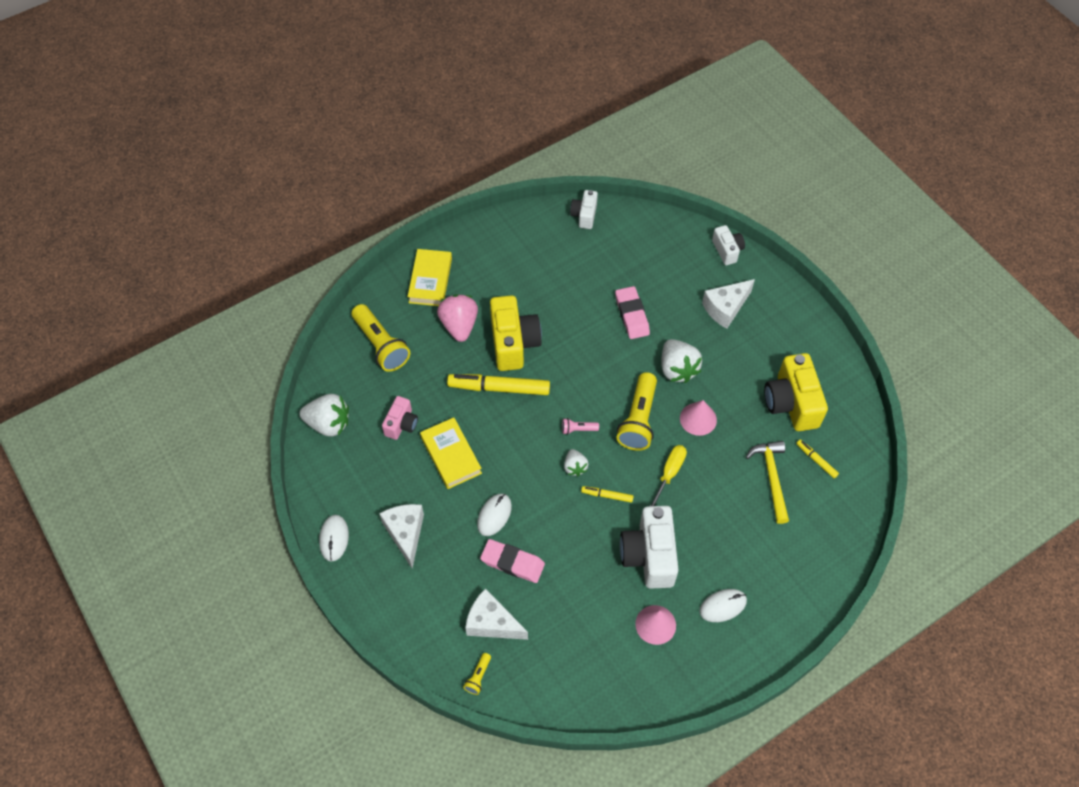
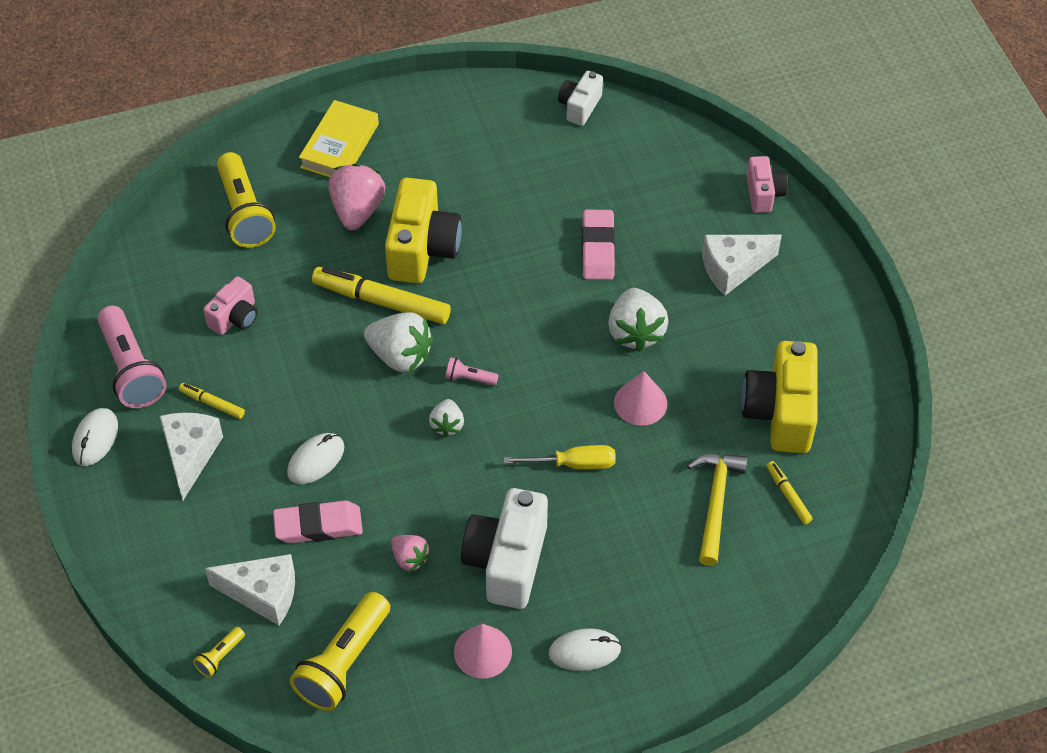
camera: 15 degrees right, 5 degrees down
white strawberry [299,394,349,437] -> white strawberry moved to [364,312,433,372]
yellow book [420,417,482,489] -> none
white cheese [465,588,528,640] -> white cheese turned 150 degrees clockwise [205,554,295,625]
pink eraser [480,539,545,583] -> pink eraser turned 45 degrees counterclockwise [273,501,363,543]
yellow marker [581,486,634,503] -> yellow marker moved to [179,383,245,419]
yellow flashlight [617,372,657,451] -> yellow flashlight moved to [290,592,390,711]
yellow screwdriver [650,445,687,506] -> yellow screwdriver turned 45 degrees clockwise [504,445,616,470]
white camera [712,225,745,265] -> pink camera [746,156,788,213]
none -> pink flashlight [97,306,166,408]
none -> pink strawberry [391,535,431,572]

